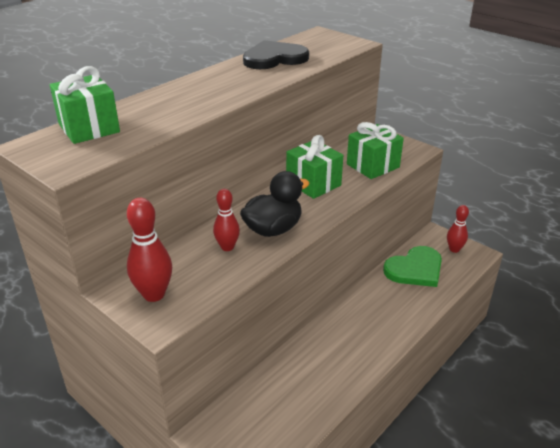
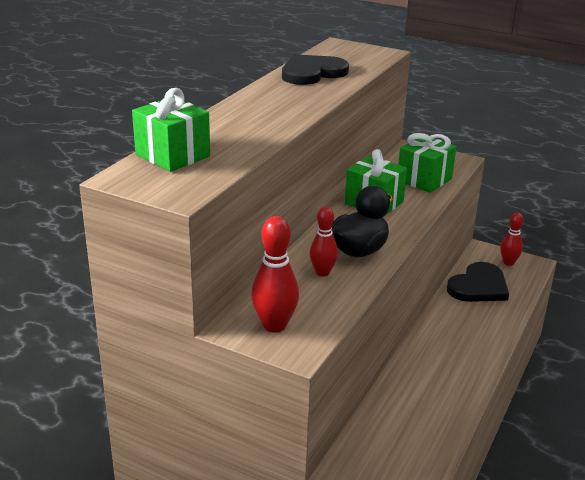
camera: 15 degrees left, 5 degrees down
green heart [383,246,442,287] -> black heart [447,262,509,302]

